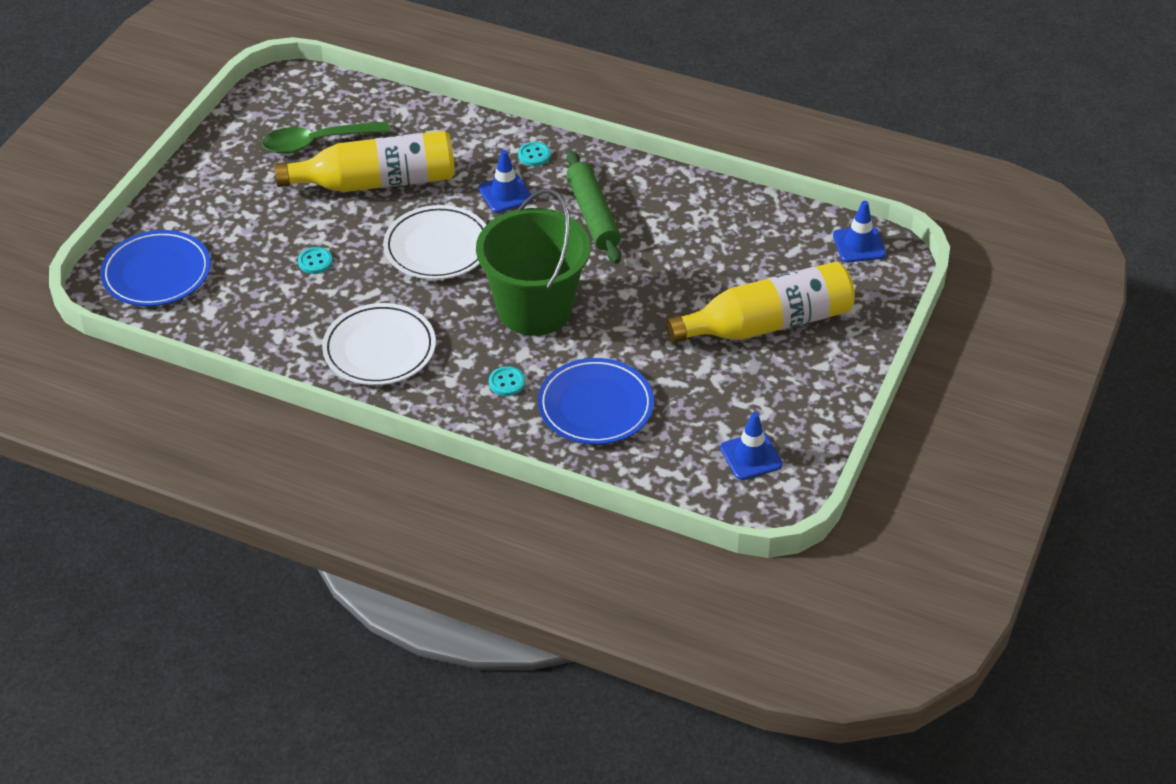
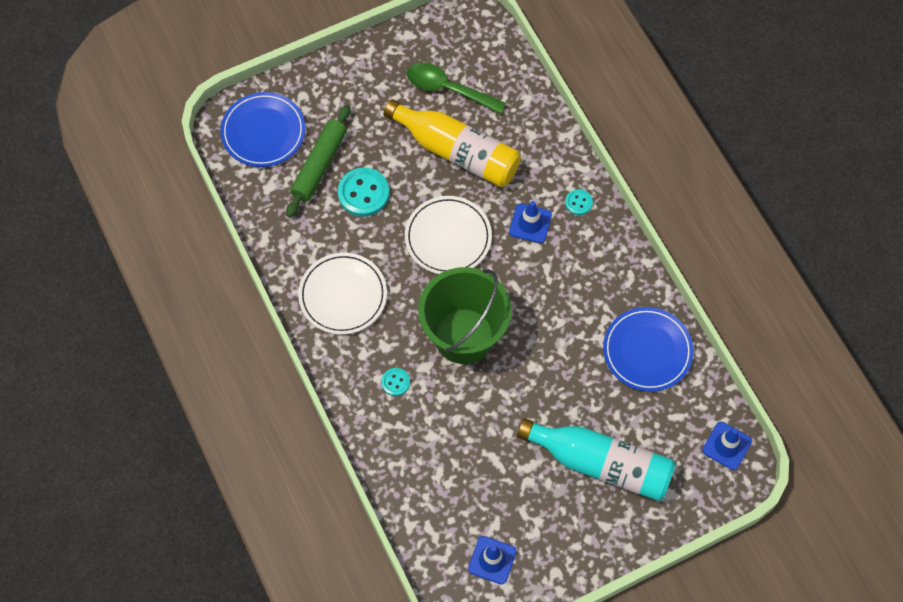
camera: 40 degrees right, 20 degrees up
turquoise button [298,247,333,274] -> turquoise button [338,168,389,217], size x1.89
blue plate [538,358,654,445] -> blue plate moved to [603,307,693,392]
green rolling pin [567,150,621,264] -> green rolling pin moved to [286,104,351,217]
yellow bottle [666,262,855,343] -> turquoise bottle [517,418,675,501]

